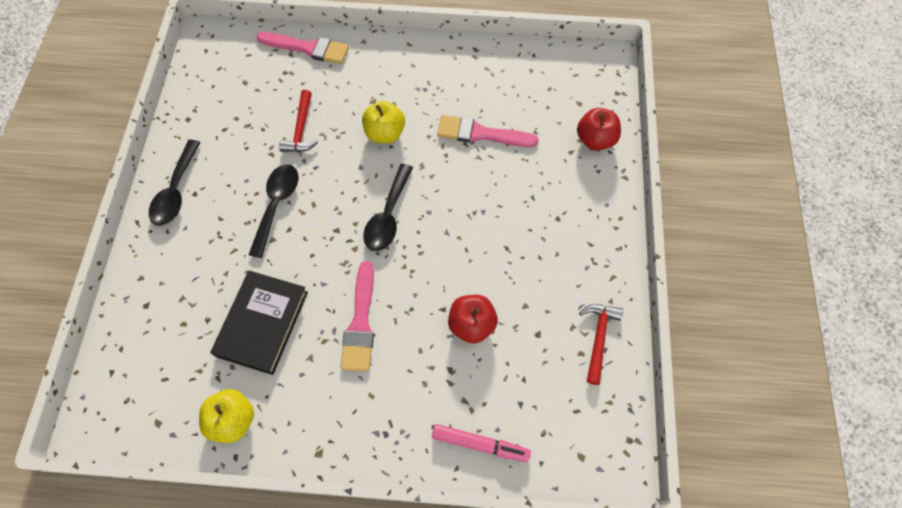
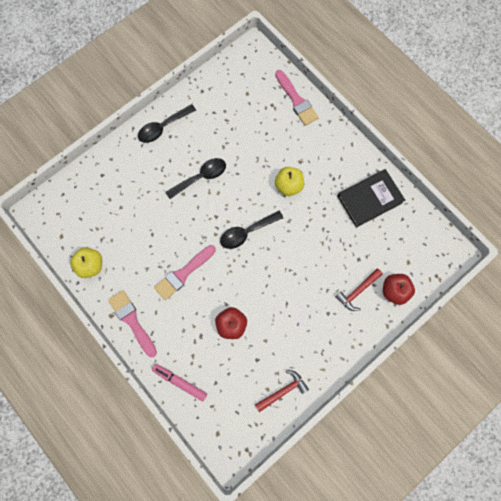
camera: 45 degrees right, 10 degrees up
black book [210,270,308,375] -> black book moved to [337,169,405,228]
red hammer [279,90,318,152] -> red hammer moved to [335,269,383,311]
pink marker [432,424,531,462] -> pink marker turned 150 degrees clockwise [152,364,207,401]
pink brush [437,115,539,147] -> pink brush moved to [108,290,157,357]

